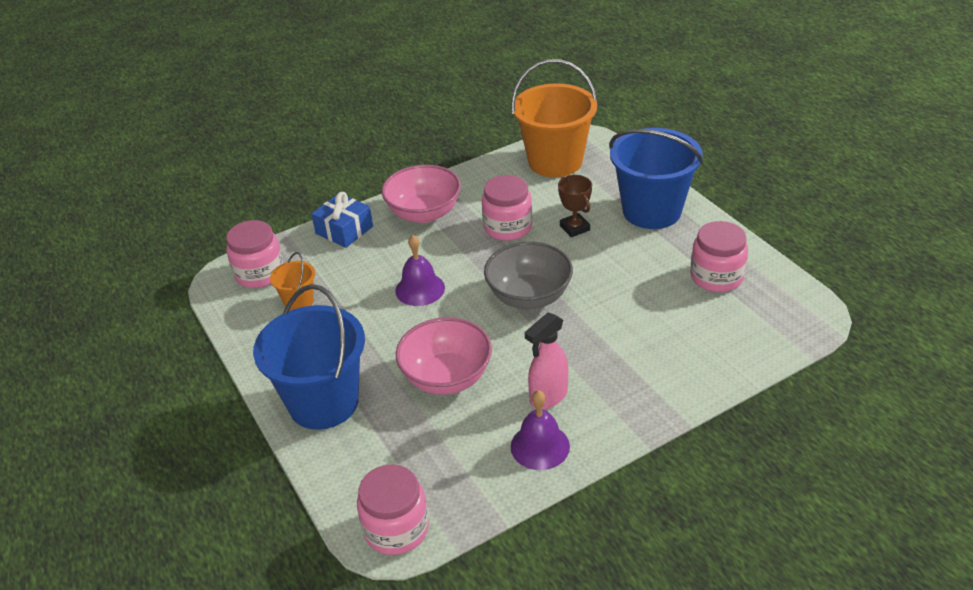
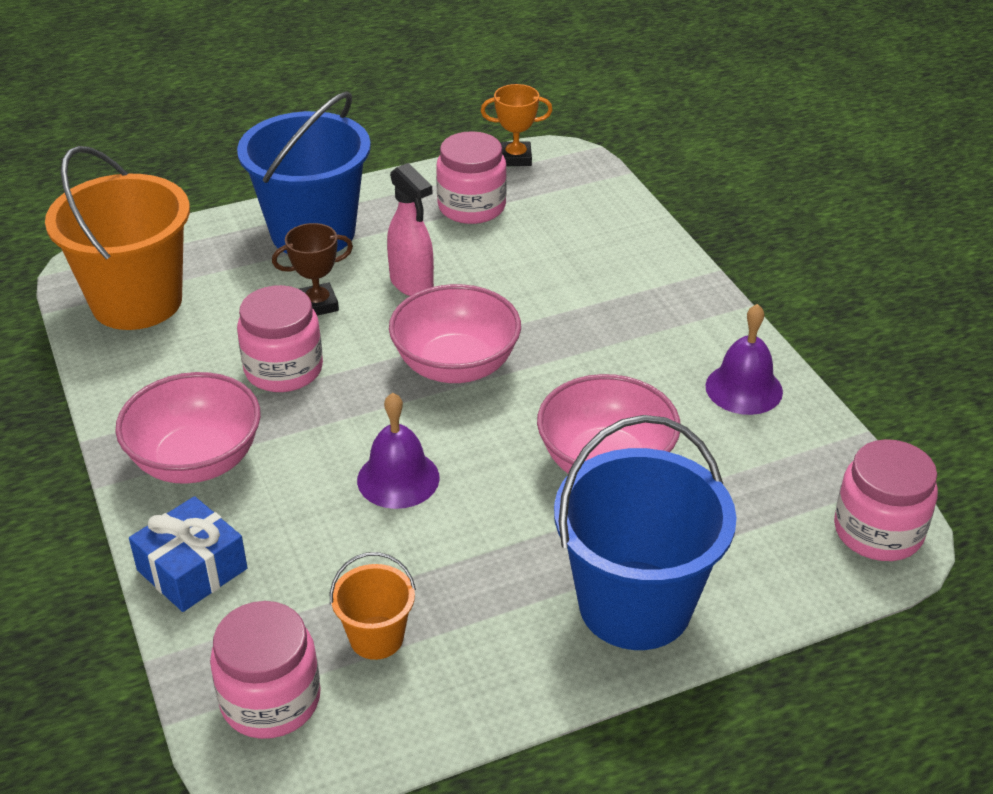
camera: 85 degrees left, 0 degrees up
grey bowl [484,242,573,309] -> pink bowl [389,284,521,383]
pink spray bottle [525,312,568,409] -> pink spray bottle moved to [387,163,434,296]
none -> orange trophy [481,84,553,166]

